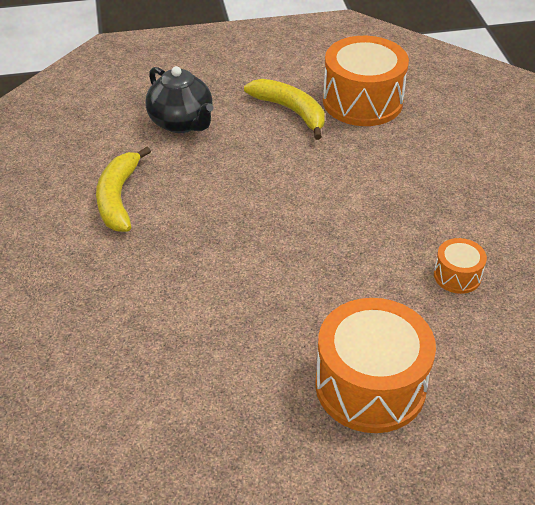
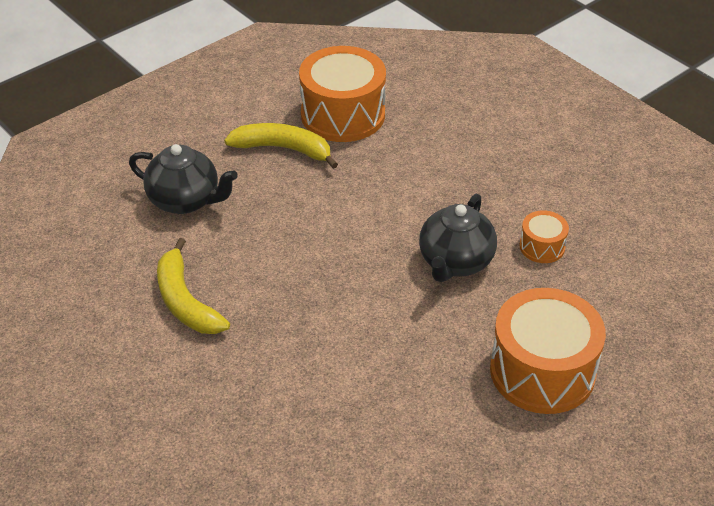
camera: 30 degrees left, 0 degrees up
none -> black teapot [419,194,497,282]

